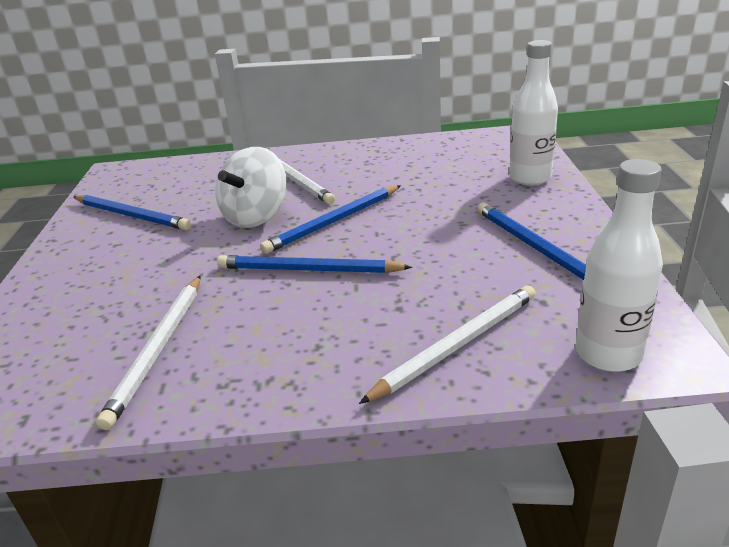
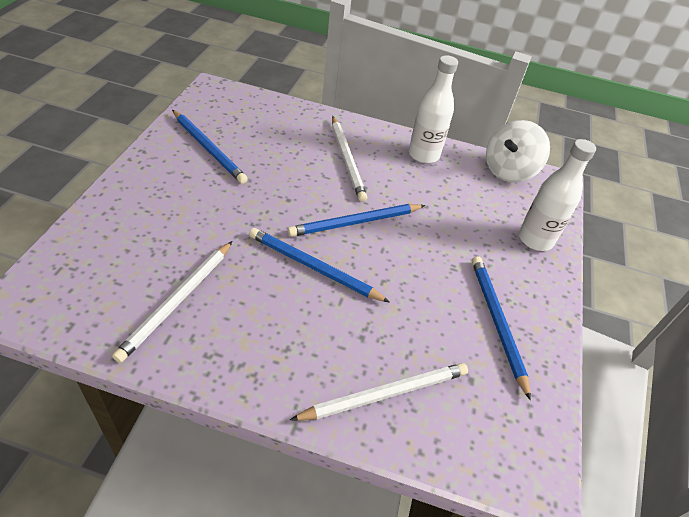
camera: 10 degrees right, 15 degrees up
white spinning top [215,147,287,228] -> white spinning top moved to [486,120,550,183]
white bottle [576,159,663,372] -> white bottle moved to [409,55,458,163]

